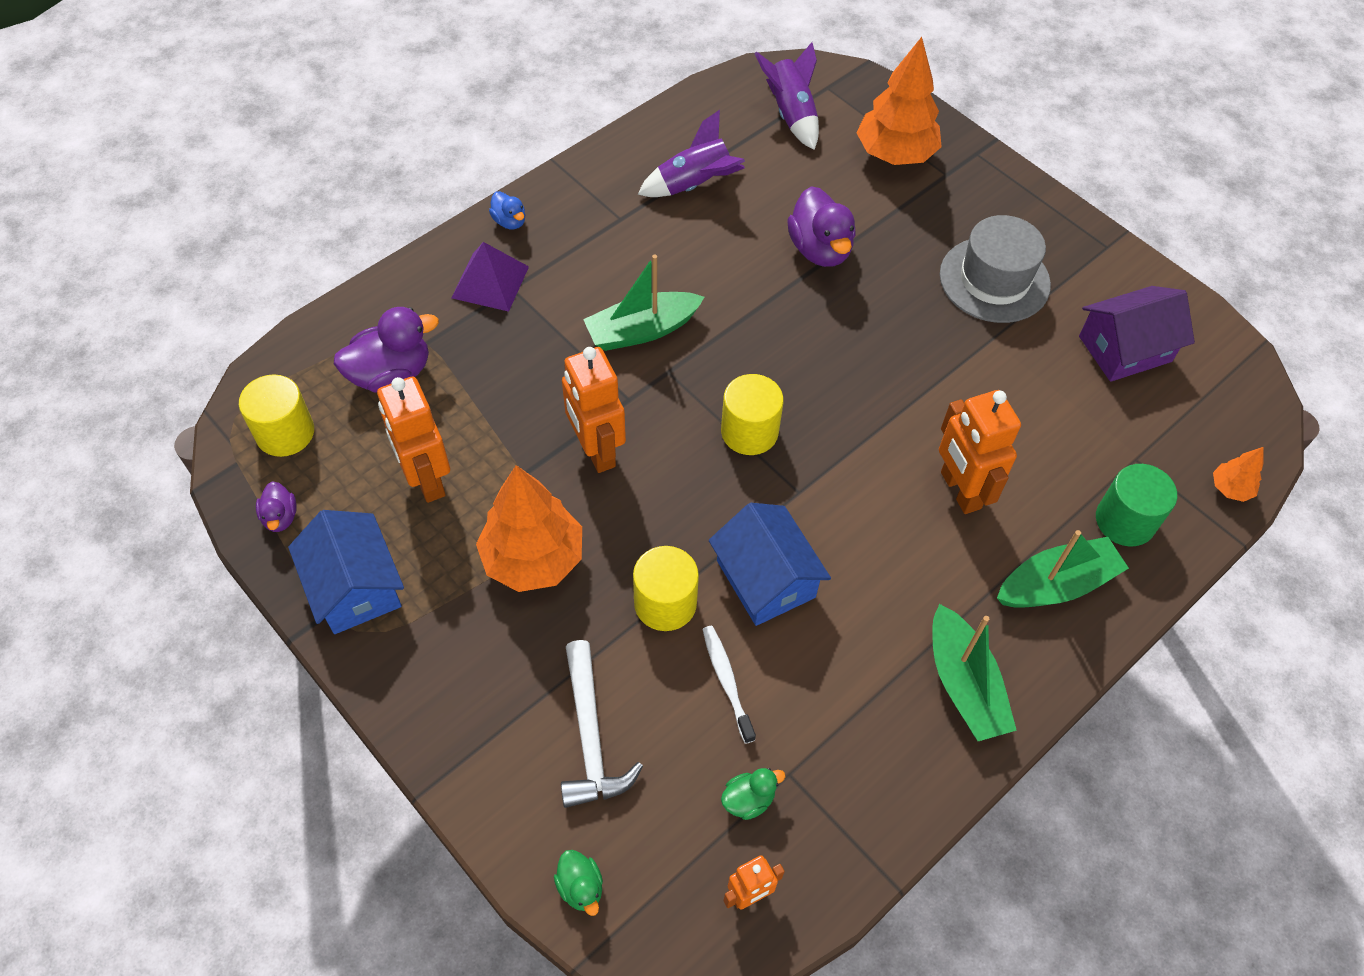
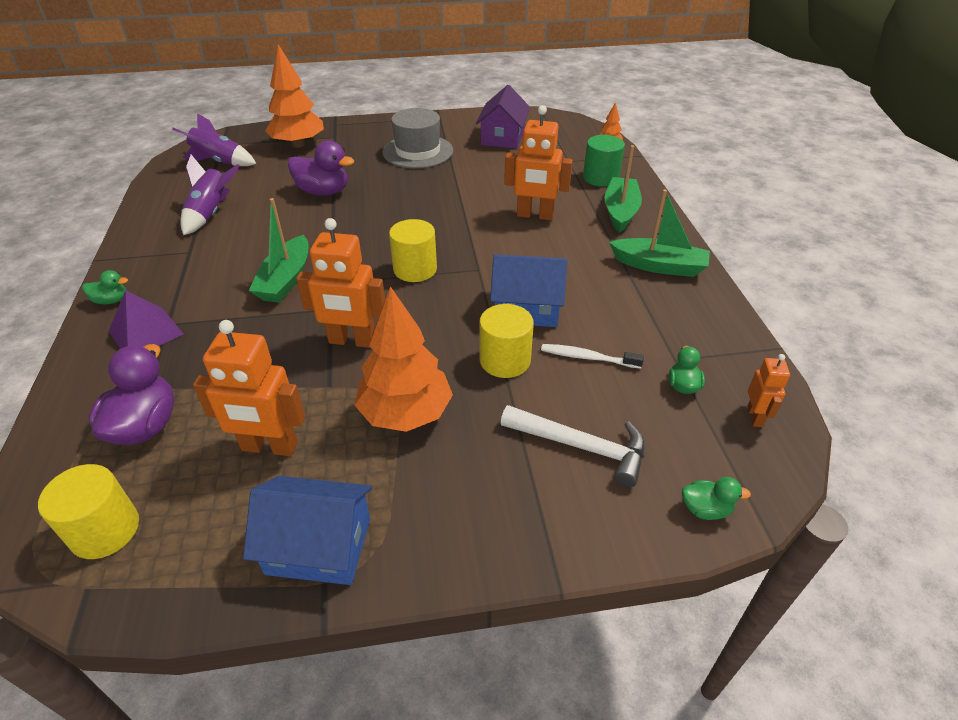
camera: 55 degrees left, 15 degrees down
purple duck [256,481,297,532] -> none
blue duck [489,191,525,229] -> green duck [82,270,128,304]

